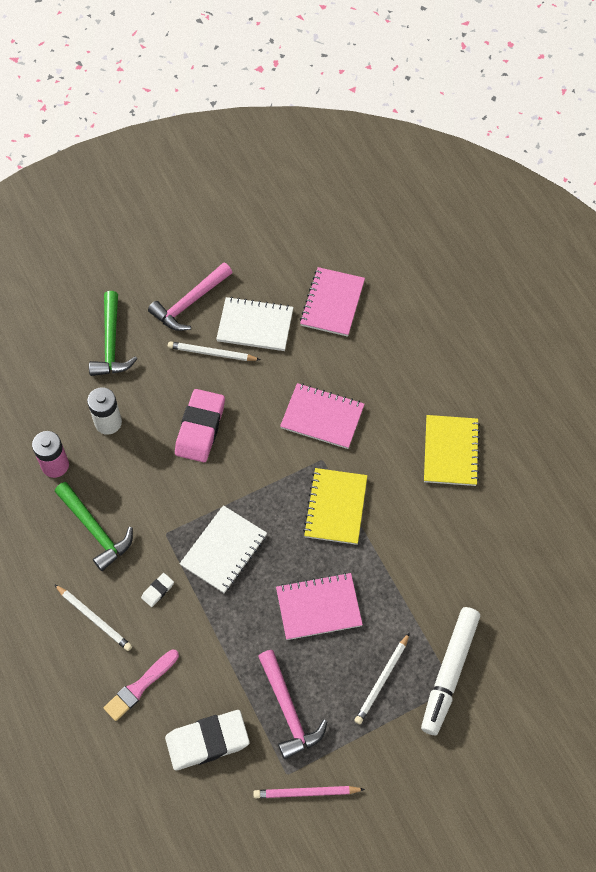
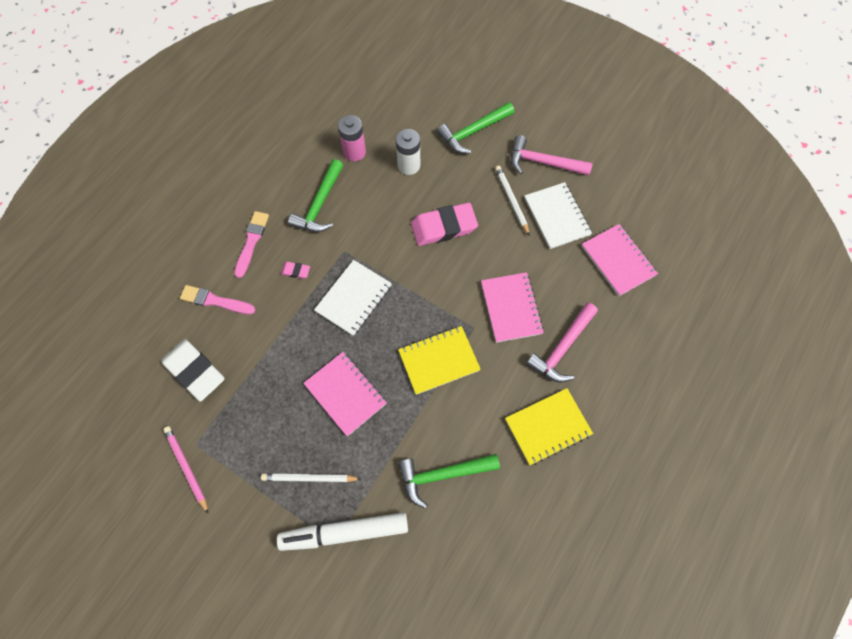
camera: 60 degrees right, 5 degrees up
white pencil [54,584,132,651] -> pink brush [234,211,269,278]
white eraser [141,573,174,607] -> pink eraser [281,262,310,279]
white notebook [180,505,267,593] -> white notebook turned 60 degrees counterclockwise [314,260,392,336]
pink hammer [258,650,328,759] -> pink hammer moved to [526,303,598,382]
pink notebook [300,267,365,337] -> pink notebook turned 75 degrees clockwise [582,224,658,296]
none -> green hammer [398,454,500,509]

